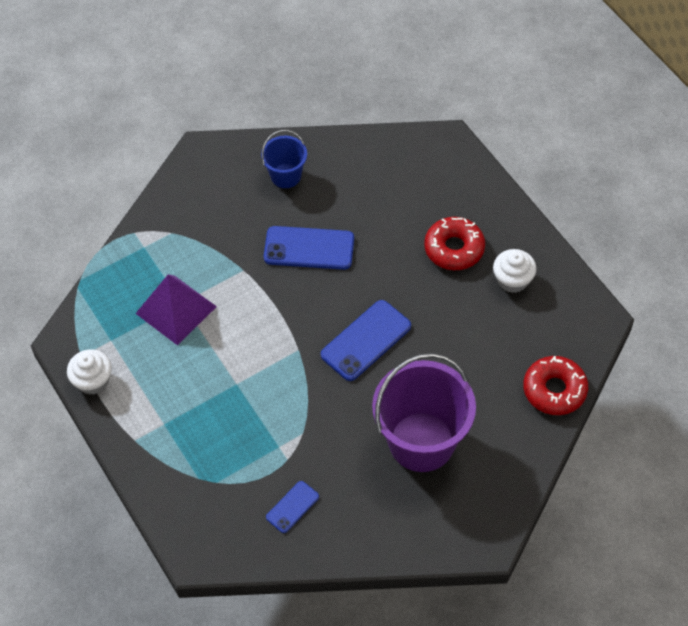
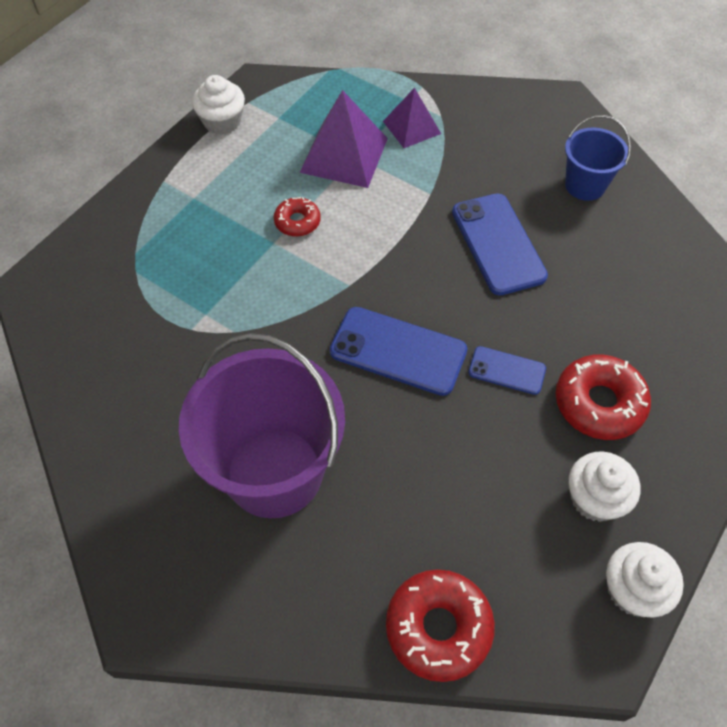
camera: 65 degrees right, 0 degrees up
blue phone [266,481,319,533] -> blue phone moved to [468,346,546,395]
none -> red donut [274,197,321,237]
none -> purple pyramid [383,88,441,148]
none -> white cupcake [606,542,684,618]

